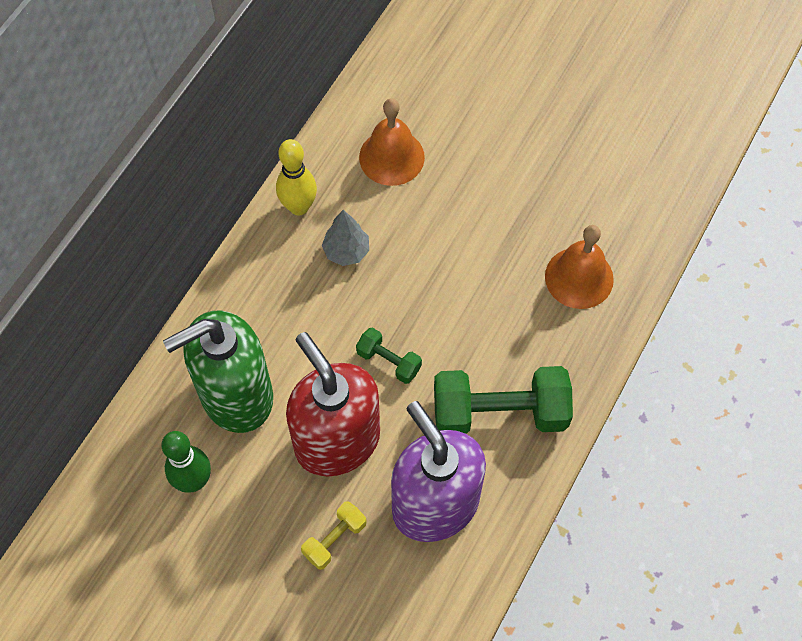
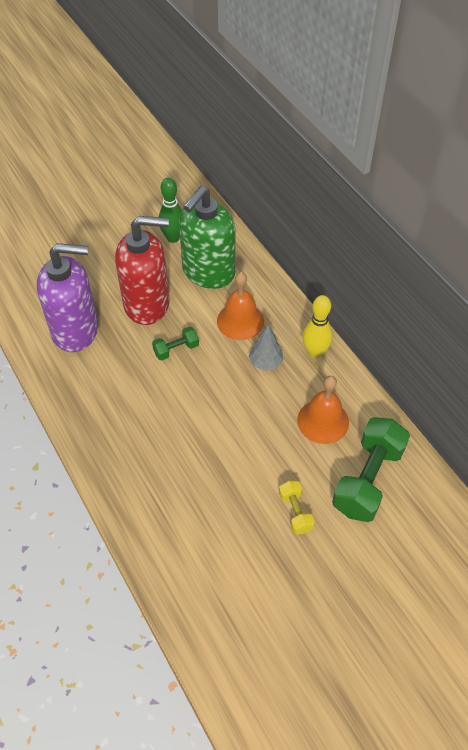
camera: 120 degrees right, 10 degrees down
green soap dispenser [163,310,273,433] -> green soap dispenser turned 150 degrees counterclockwise [179,186,235,289]
yellow dumbbell [301,501,367,570] -> yellow dumbbell moved to [279,481,315,534]
green dumbbell [434,366,573,434] -> green dumbbell moved to [332,417,410,522]
orange bell [545,225,614,309] -> orange bell moved to [217,272,264,340]

